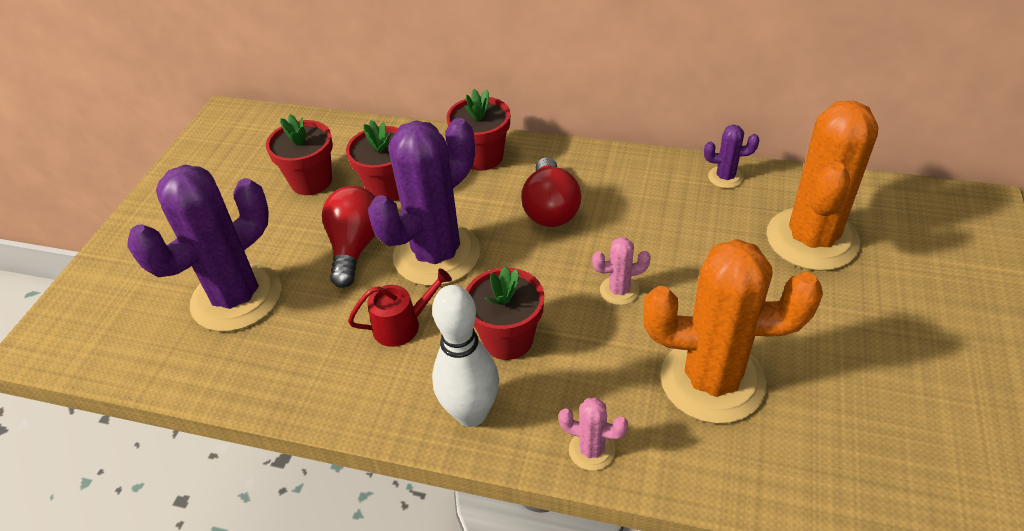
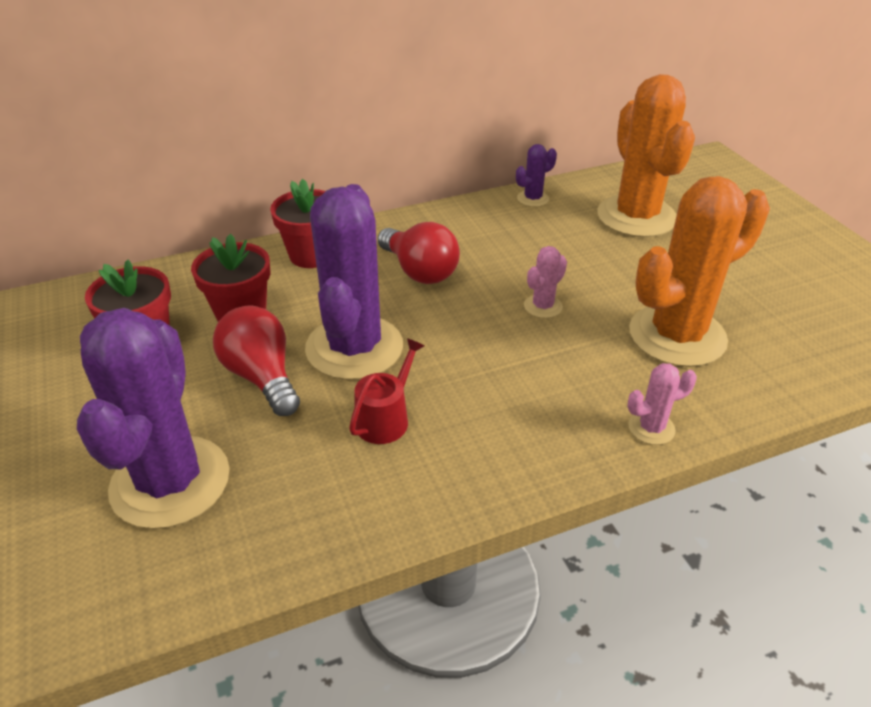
camera: 40 degrees left, 5 degrees down
white bowling pin [432,285,499,427] -> none
red flower pot [466,266,544,360] -> none

